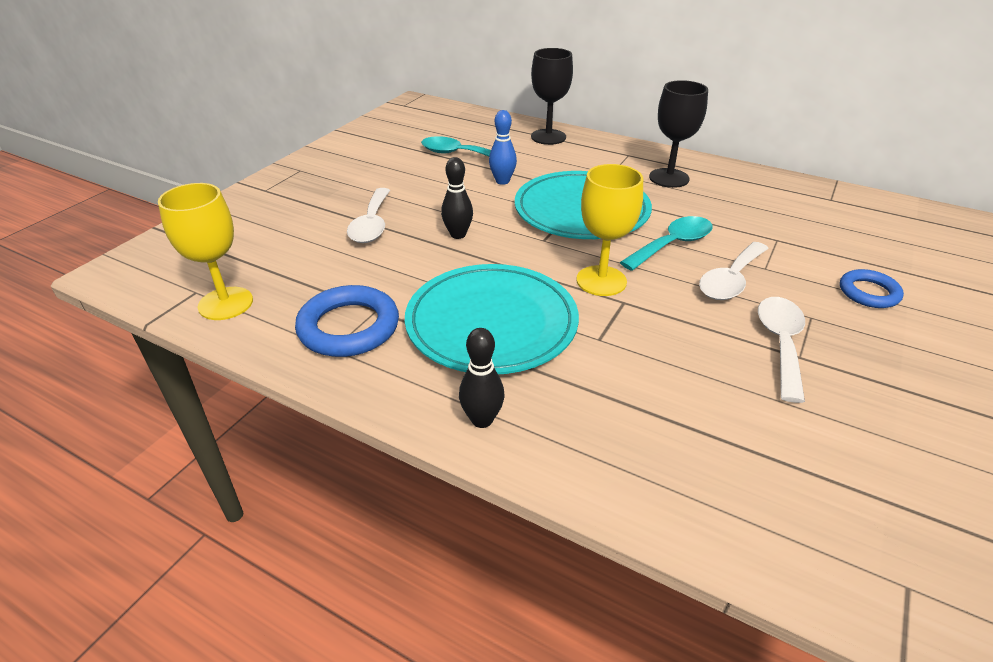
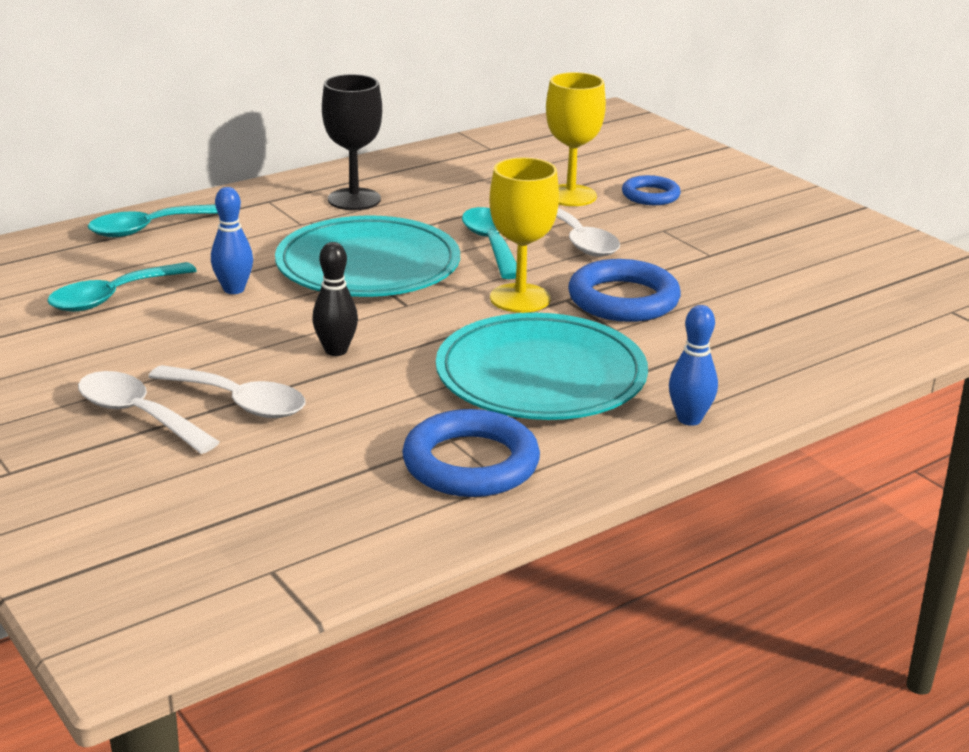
camera: 65 degrees left, 10 degrees down
yellow goblet [158,183,253,320] -> yellow goblet moved to [546,72,606,206]
black bowling pin [459,328,504,428] -> blue bowling pin [669,305,718,426]
black goblet [531,48,573,145] -> turquoise spoon [88,204,218,237]
white spoon [758,297,805,403] -> white spoon moved to [78,371,220,454]
none -> blue ring [568,259,681,322]

